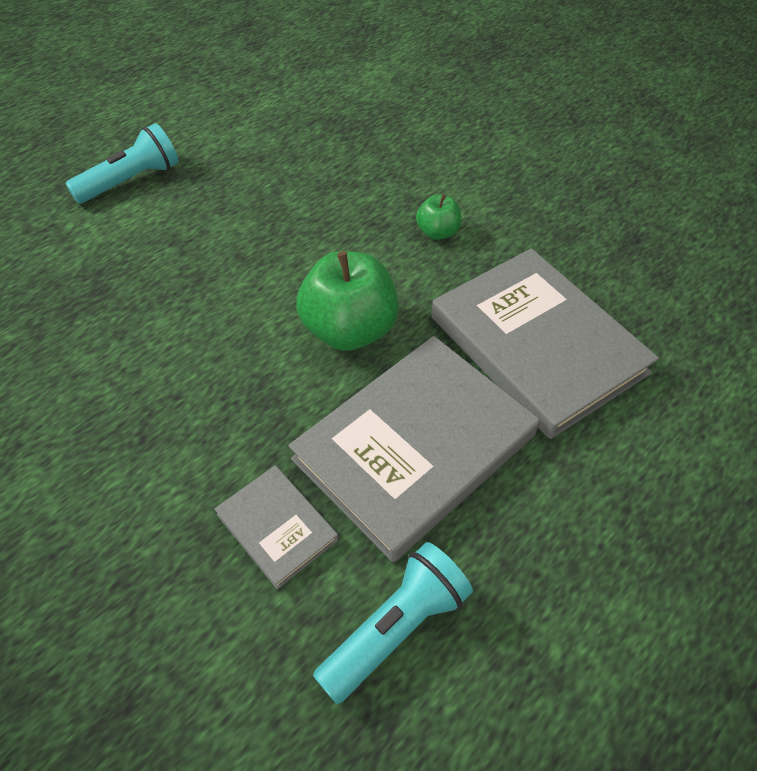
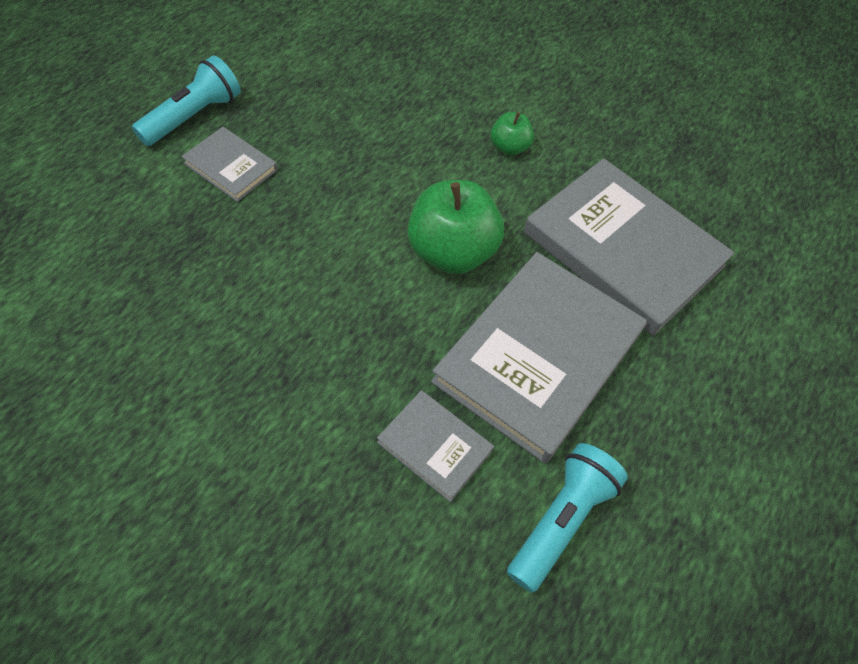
camera: 15 degrees left, 5 degrees up
none -> grey book [181,127,278,202]

